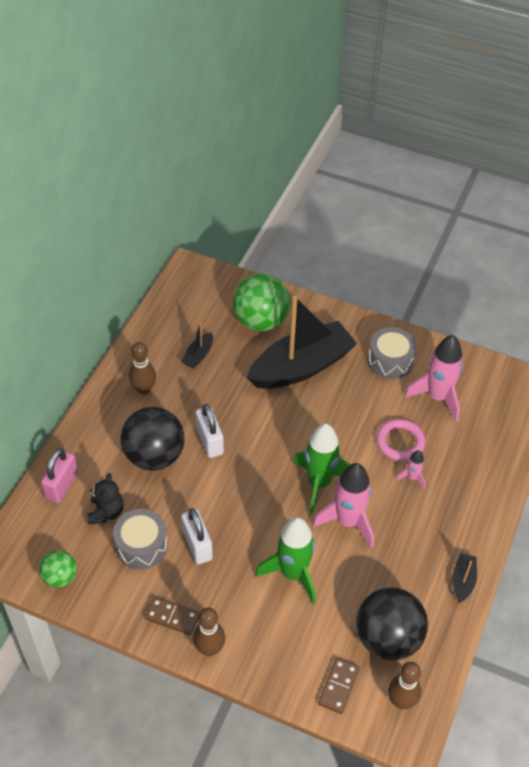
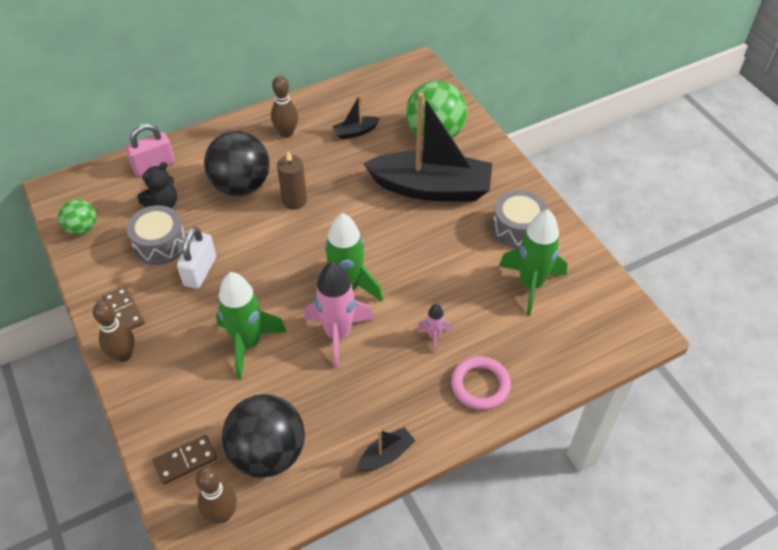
camera: 40 degrees right, 0 degrees up
white padlock [196,404,224,458] -> brown candle [277,151,307,209]
pink ring [376,419,425,461] -> pink ring moved to [451,356,511,410]
pink rocket [404,335,463,422] -> green rocket [499,209,567,316]

